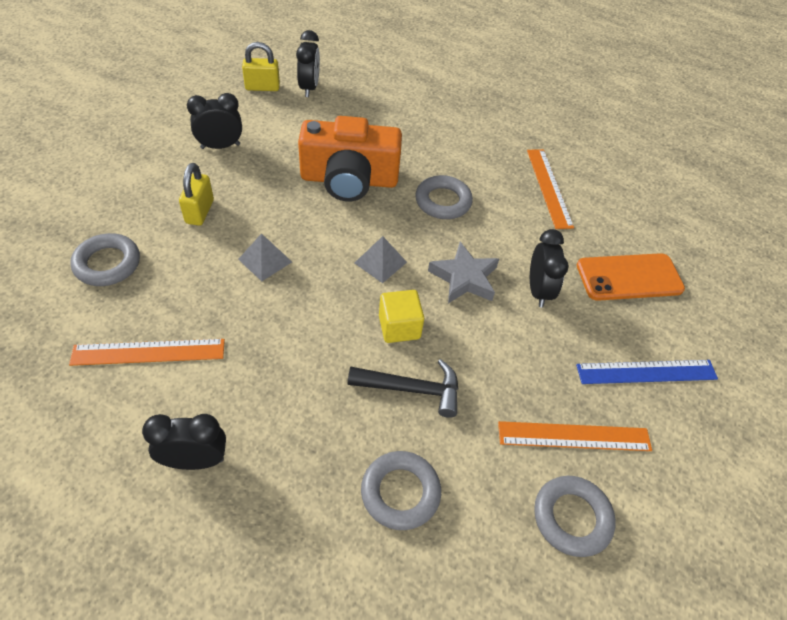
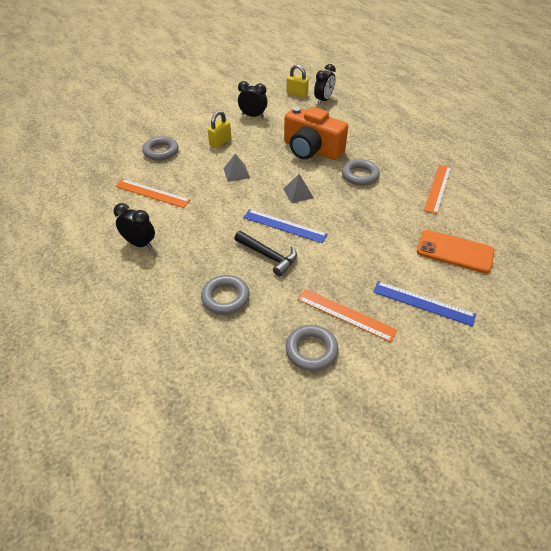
camera: 35 degrees right, 5 degrees down
yellow cube [379,290,424,343] -> blue ruler [243,209,328,243]
grey star [428,242,499,303] -> none
black clock [530,229,569,308] -> none

